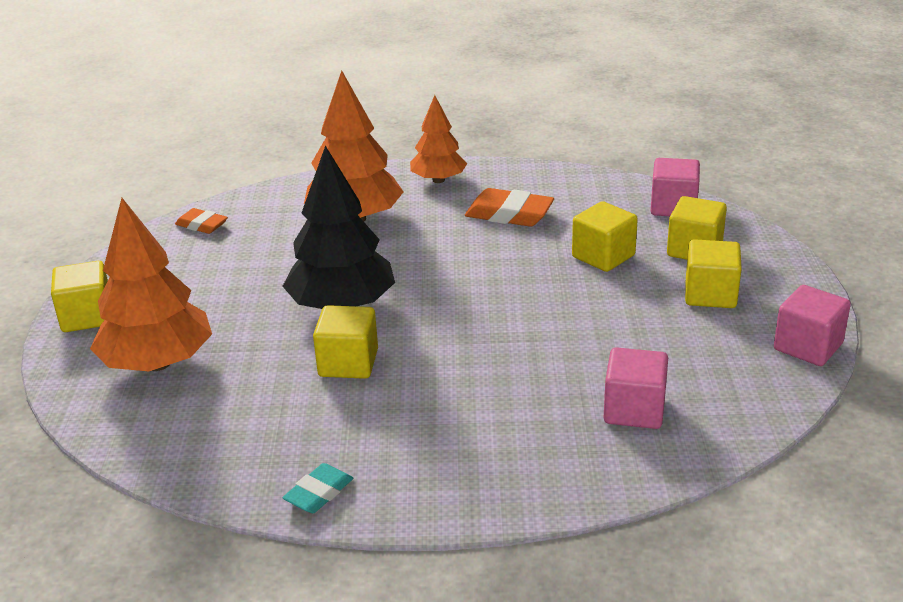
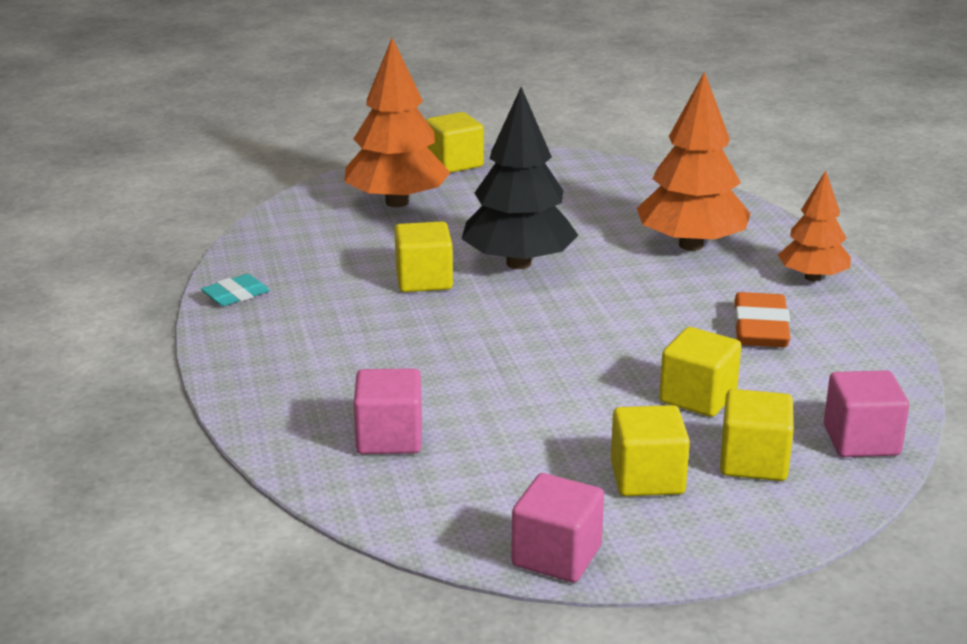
camera: 75 degrees right, 5 degrees down
orange eraser [175,208,228,234] -> none
turquoise eraser [283,463,353,513] -> turquoise eraser turned 60 degrees counterclockwise [201,274,270,306]

